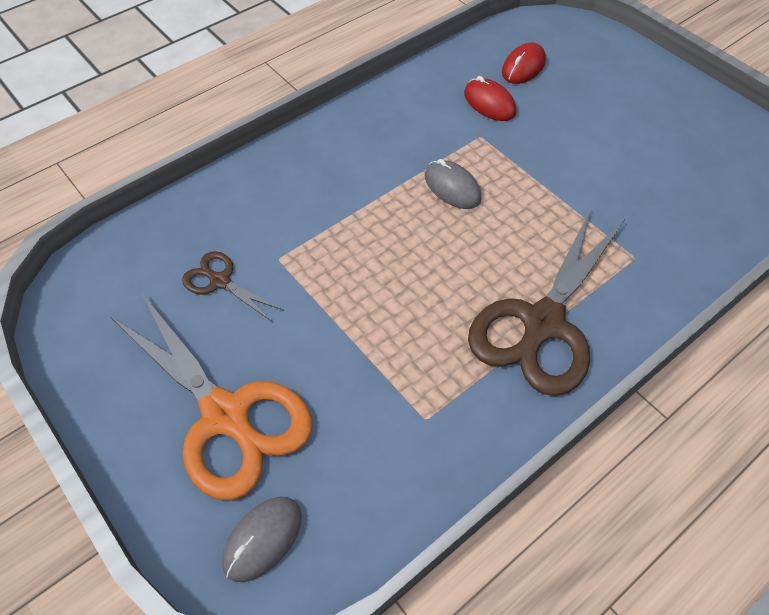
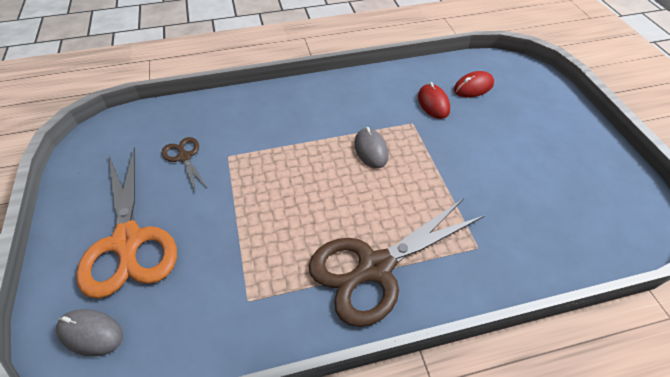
camera: 25 degrees right, 5 degrees down
grey mouse [222,497,302,582] -> grey mouse turned 45 degrees clockwise [56,309,123,357]

